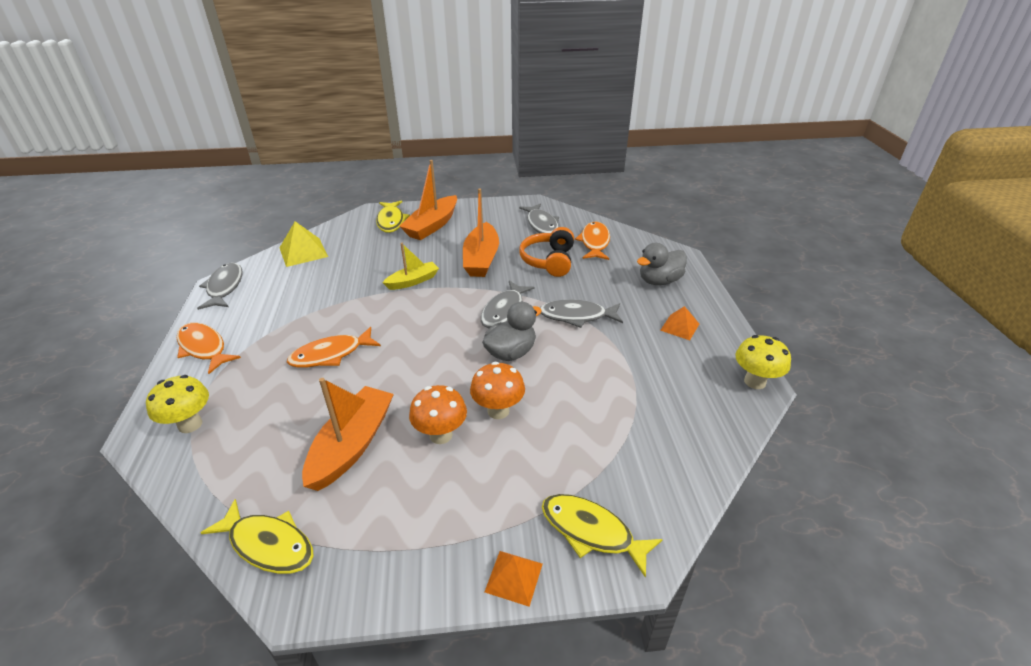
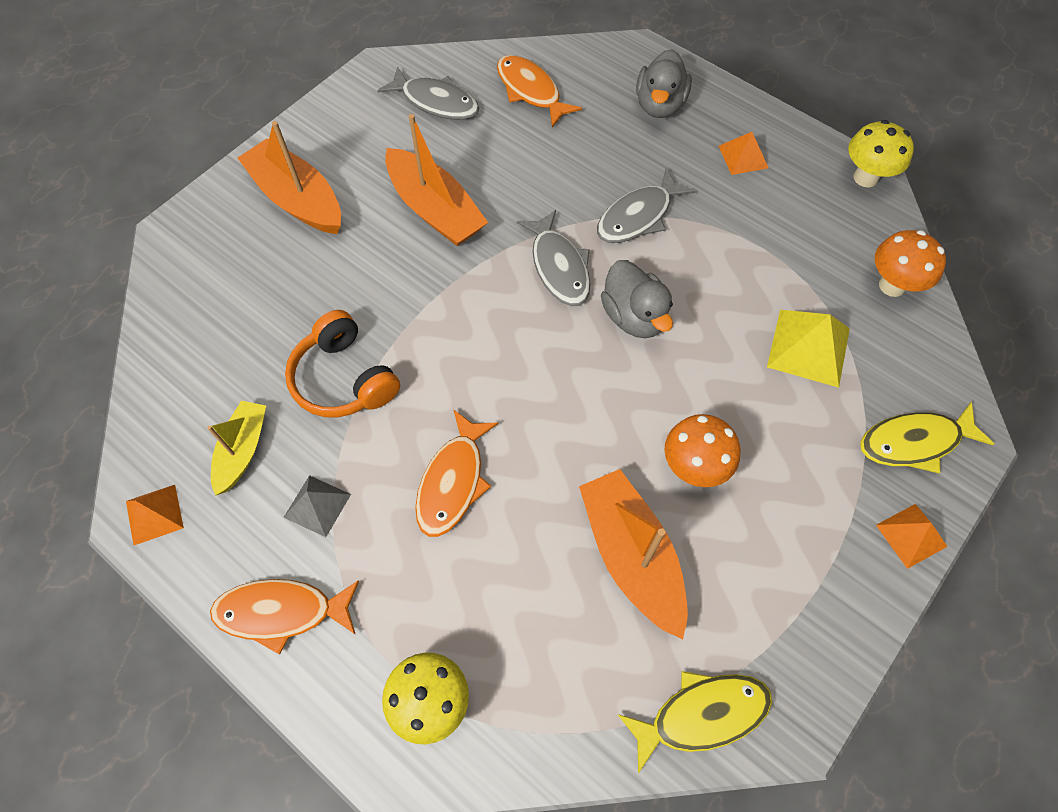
camera: 45 degrees left, 25 degrees up
grey fish [197,262,243,310] -> orange pyramid [126,485,184,546]
yellow pyramid [279,221,328,267] -> yellow pyramid moved to [767,310,850,388]
yellow fish [376,200,410,233] -> none
yellow boat [382,243,439,290] -> yellow boat moved to [207,401,266,496]
orange boat [399,160,457,240] -> orange boat turned 150 degrees clockwise [238,121,341,234]
orange mushroom [470,362,525,419] -> orange mushroom moved to [875,230,946,297]
grey duck [482,302,542,361] -> grey duck turned 150 degrees clockwise [601,260,673,338]
orange headphones [519,227,574,277] -> orange headphones moved to [285,310,400,417]
none -> grey pyramid [283,475,351,537]

